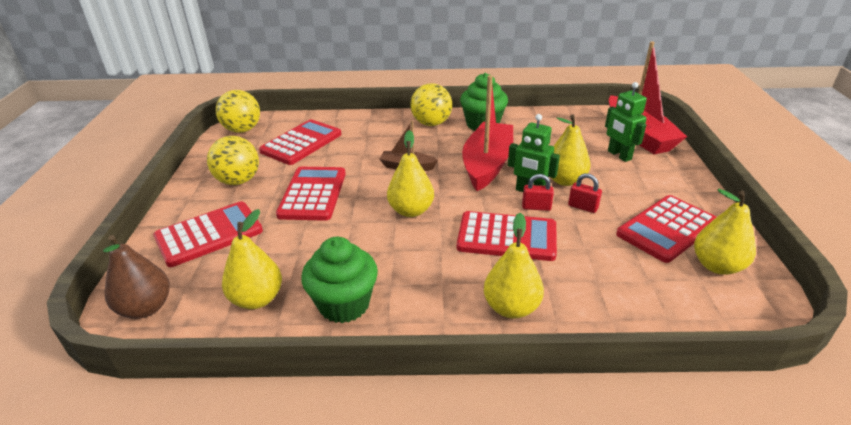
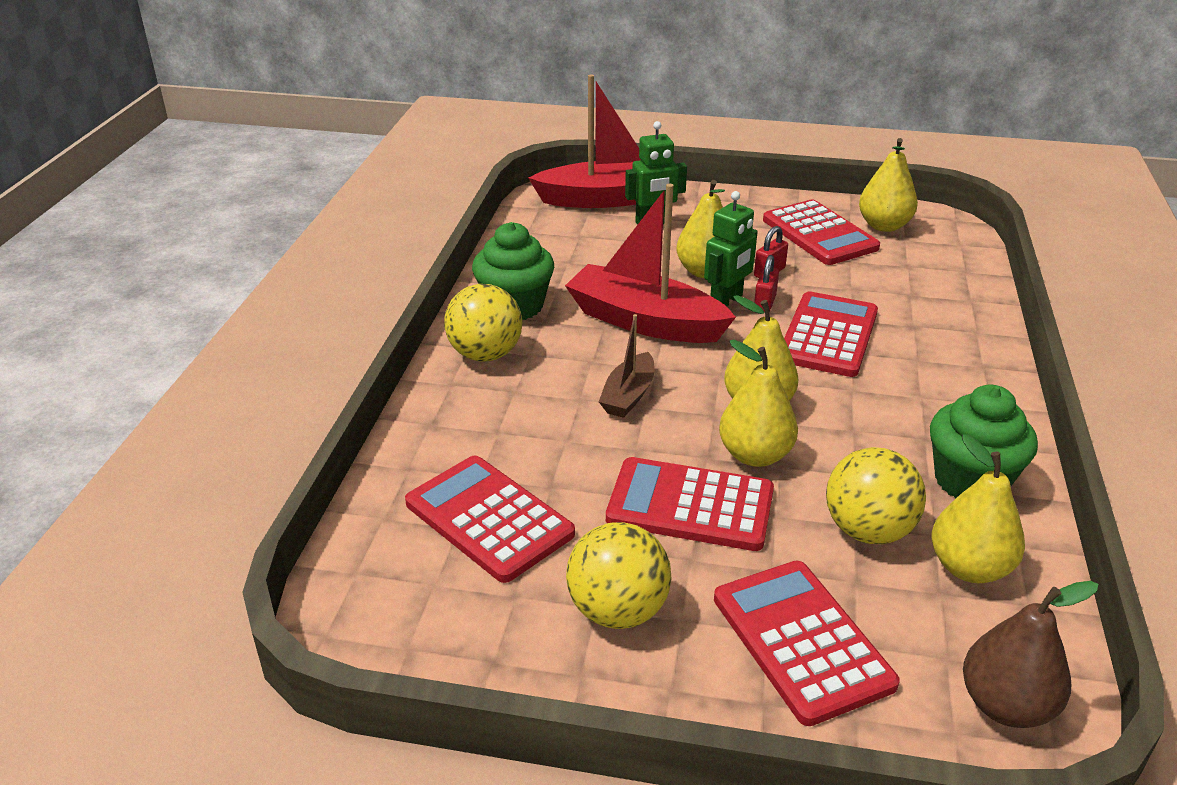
camera: 80 degrees left, 0 degrees up
yellow ball [216,90,260,133] -> yellow ball moved to [826,447,926,544]
yellow pear [484,213,544,319] -> yellow pear moved to [719,340,798,467]

